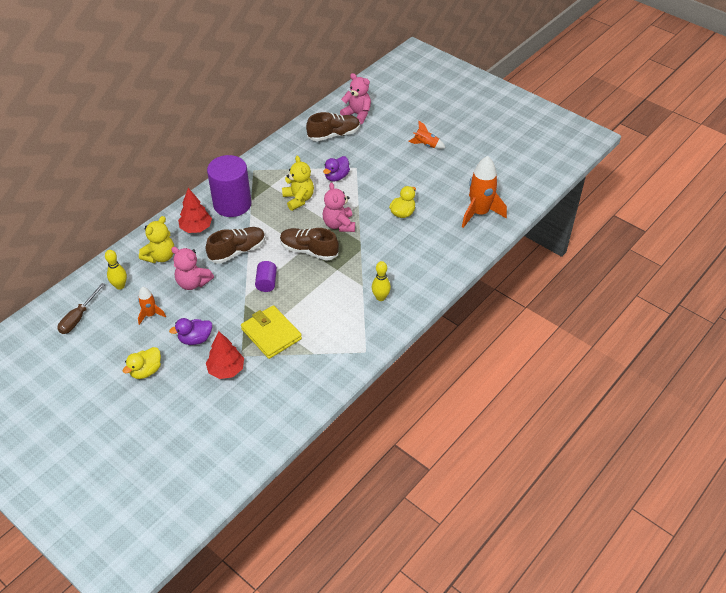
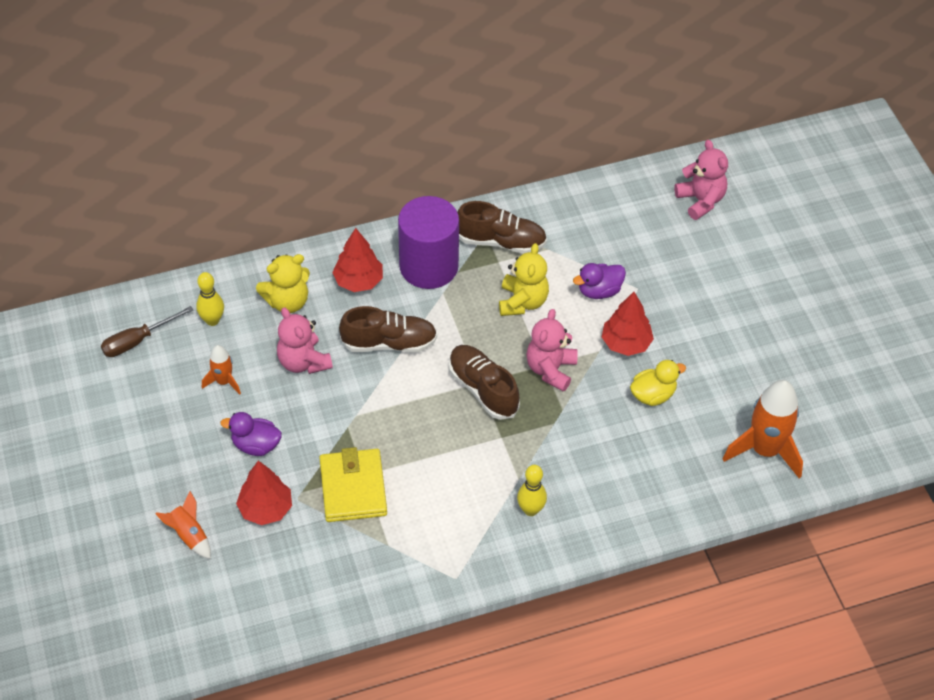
camera: 30 degrees right, 5 degrees up
yellow duck [123,347,161,379] -> none
purple cylinder [255,261,277,292] -> none
brown shoe [306,112,360,141] -> brown shoe moved to [457,201,547,254]
orange rocket [408,121,446,149] -> orange rocket moved to [155,491,211,559]
none -> red tree [602,292,654,356]

